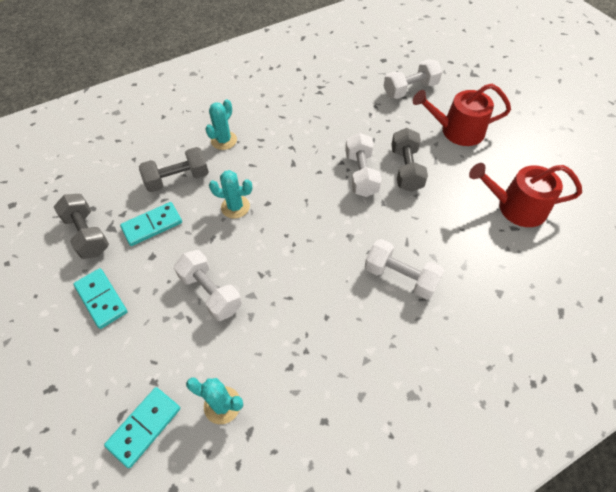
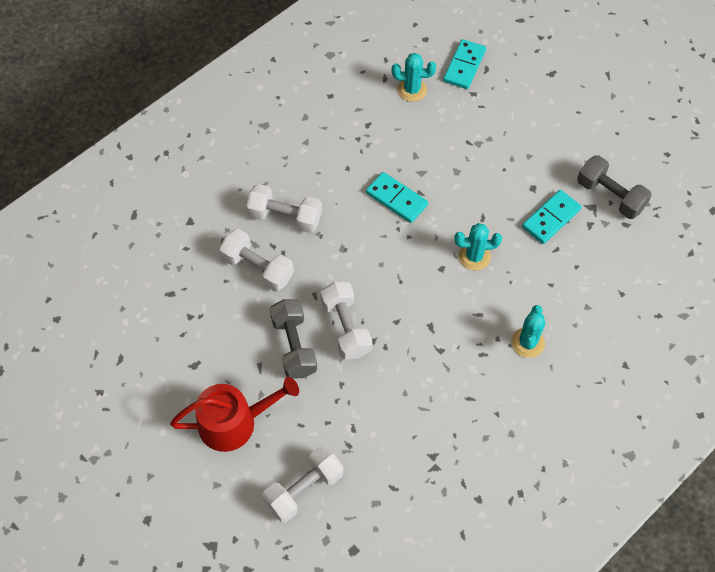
camera: 165 degrees right, 5 degrees up
turquoise domino [73,268,128,329] -> turquoise domino moved to [366,172,428,223]
grey dumbbell [139,147,209,192] -> none
white dumbbell [174,250,242,321] -> white dumbbell moved to [219,229,294,292]
red watering can [469,163,582,227] -> none

